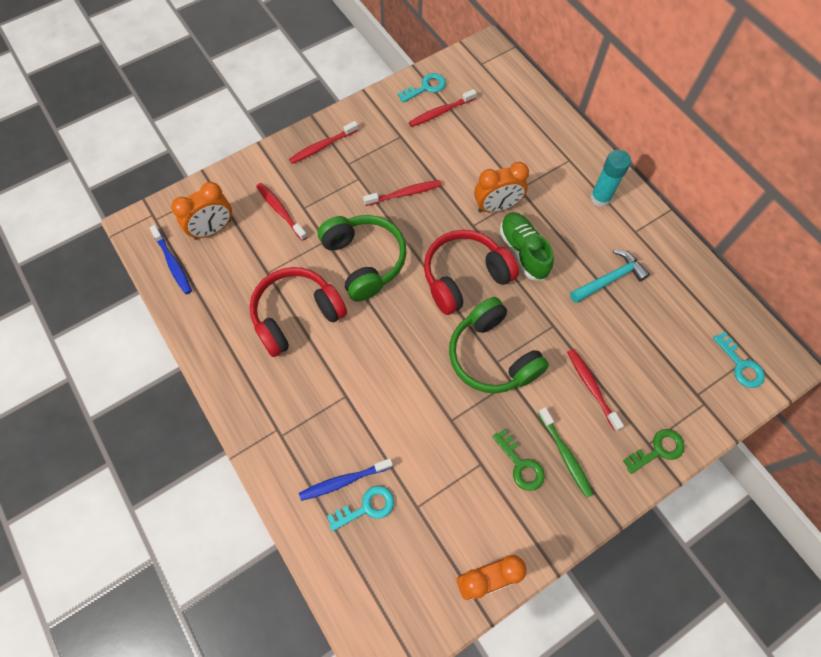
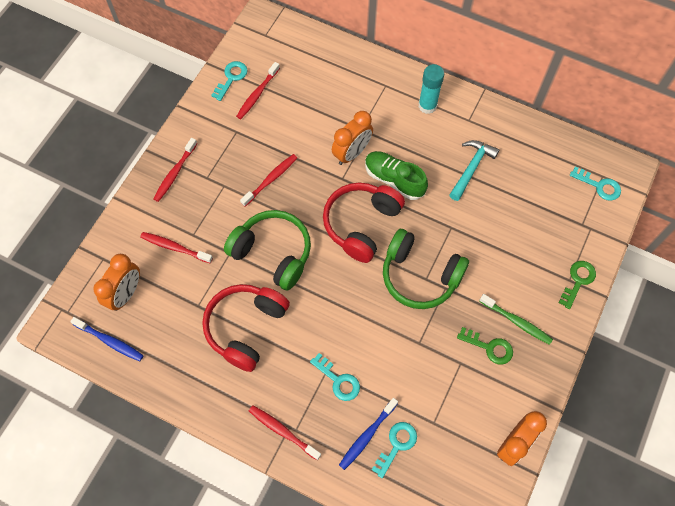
camera: 30 degrees left, 0 degrees up
red toothbrush [567,349,624,431] -> red toothbrush moved to [249,405,321,460]
none -> turquoise key [310,353,360,401]

